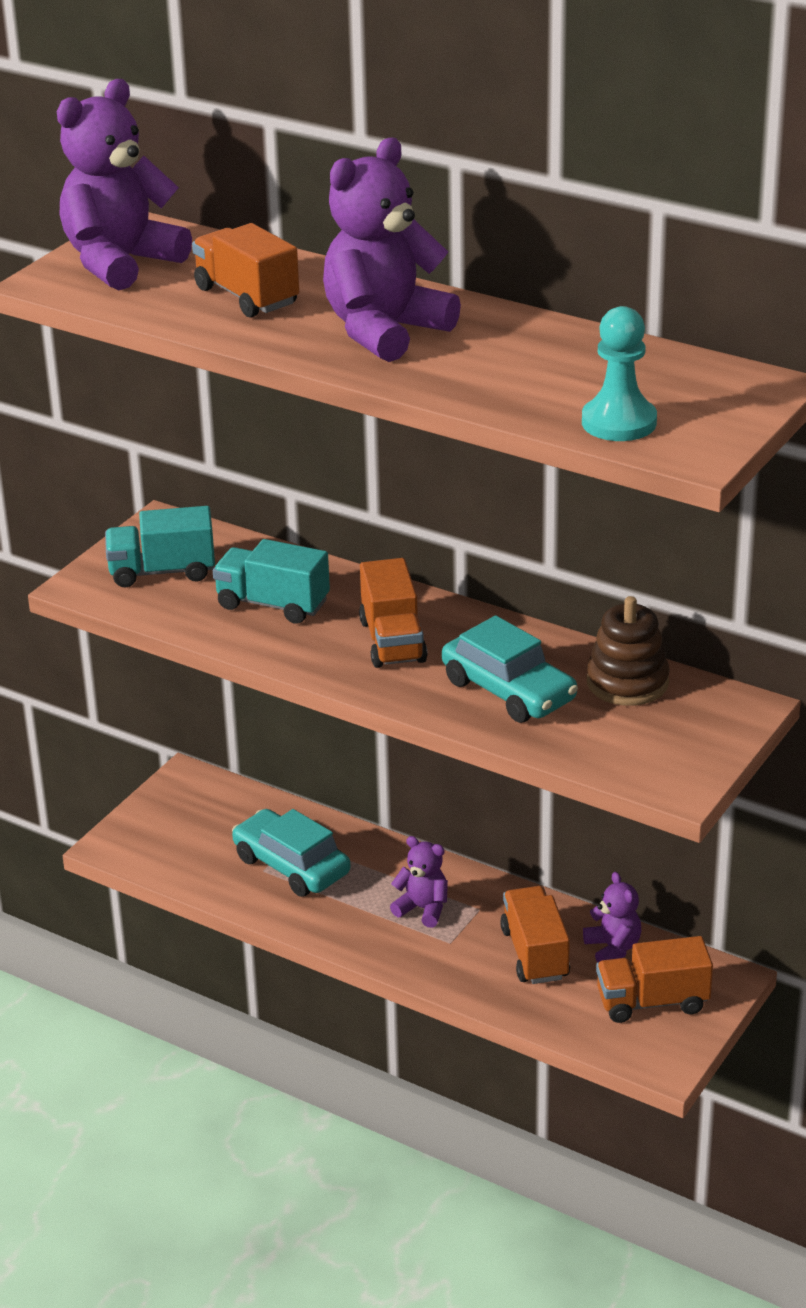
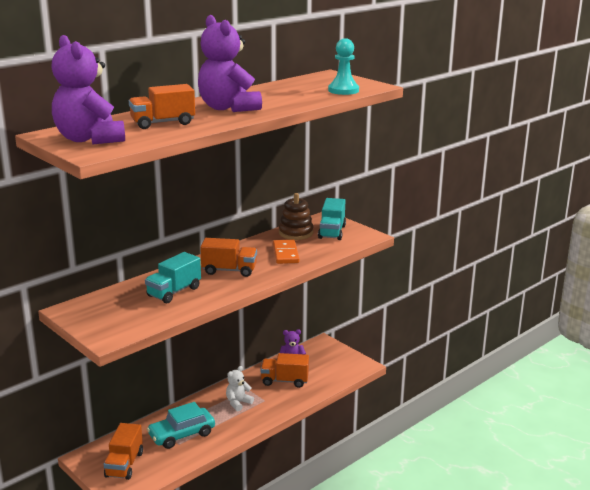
camera: 75 degrees left, 10 degrees down
turquoise truck [105,506,215,587] -> turquoise truck moved to [318,198,346,240]
purple teddy bear [390,836,448,928] -> white teddy bear [226,366,254,411]
turquoise car [442,615,578,723] -> orange domino [273,240,299,264]
orange truck [596,936,713,1023] -> orange truck moved to [104,423,143,480]

